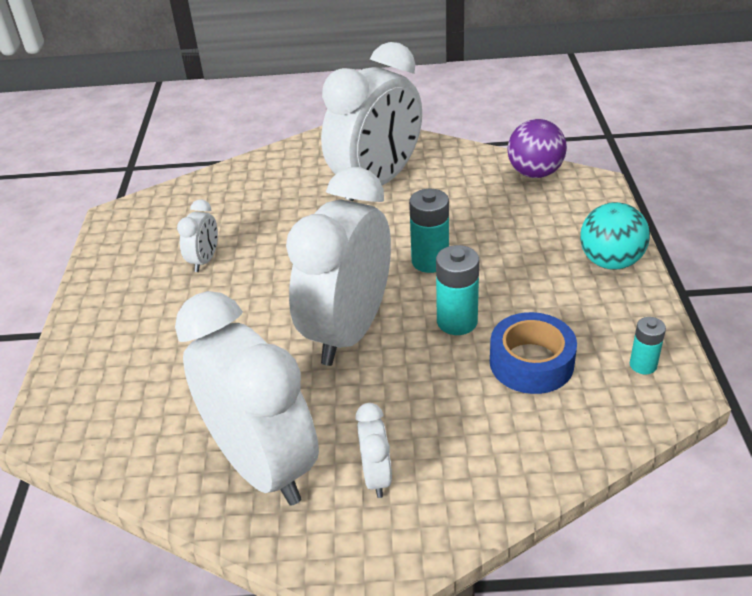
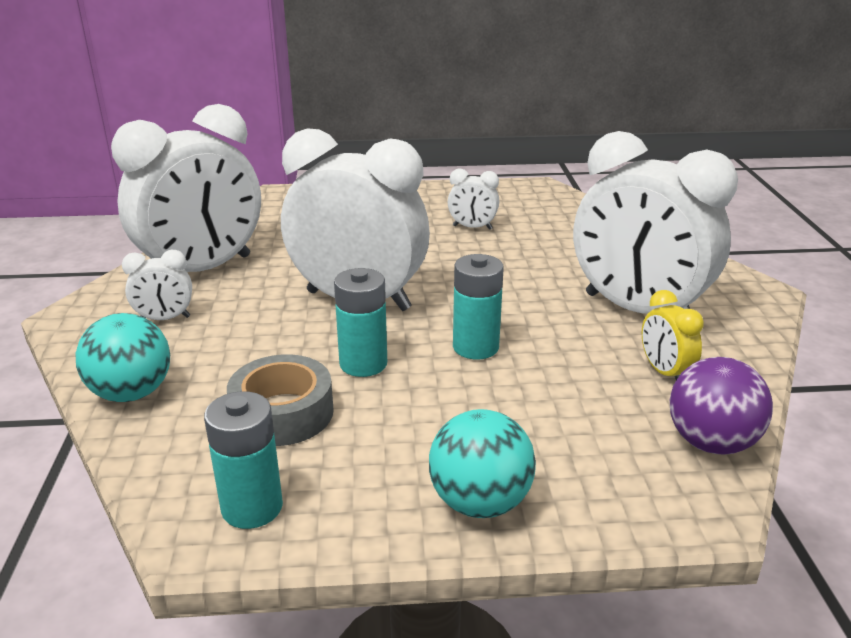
camera: 85 degrees right, 10 degrees down
blue tape [490,312,577,394] -> grey tape [227,354,334,446]
turquoise battery [630,317,666,374] -> turquoise battery [204,391,283,529], size x1.63
none -> turquoise ball [76,313,170,402]
none -> yellow clock [642,290,704,380]

